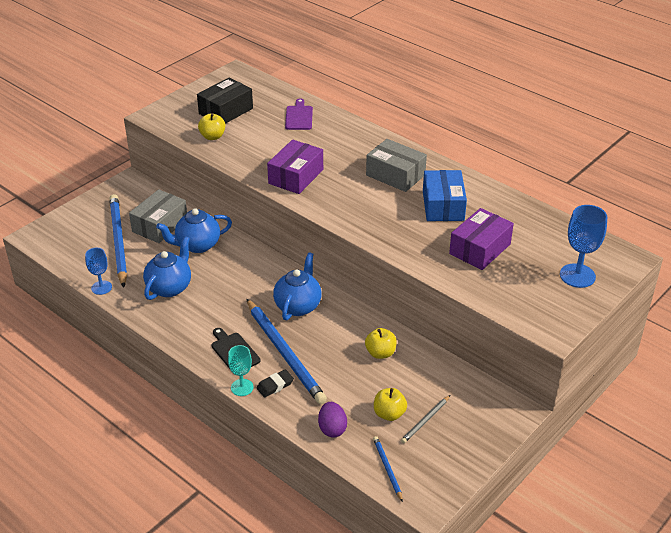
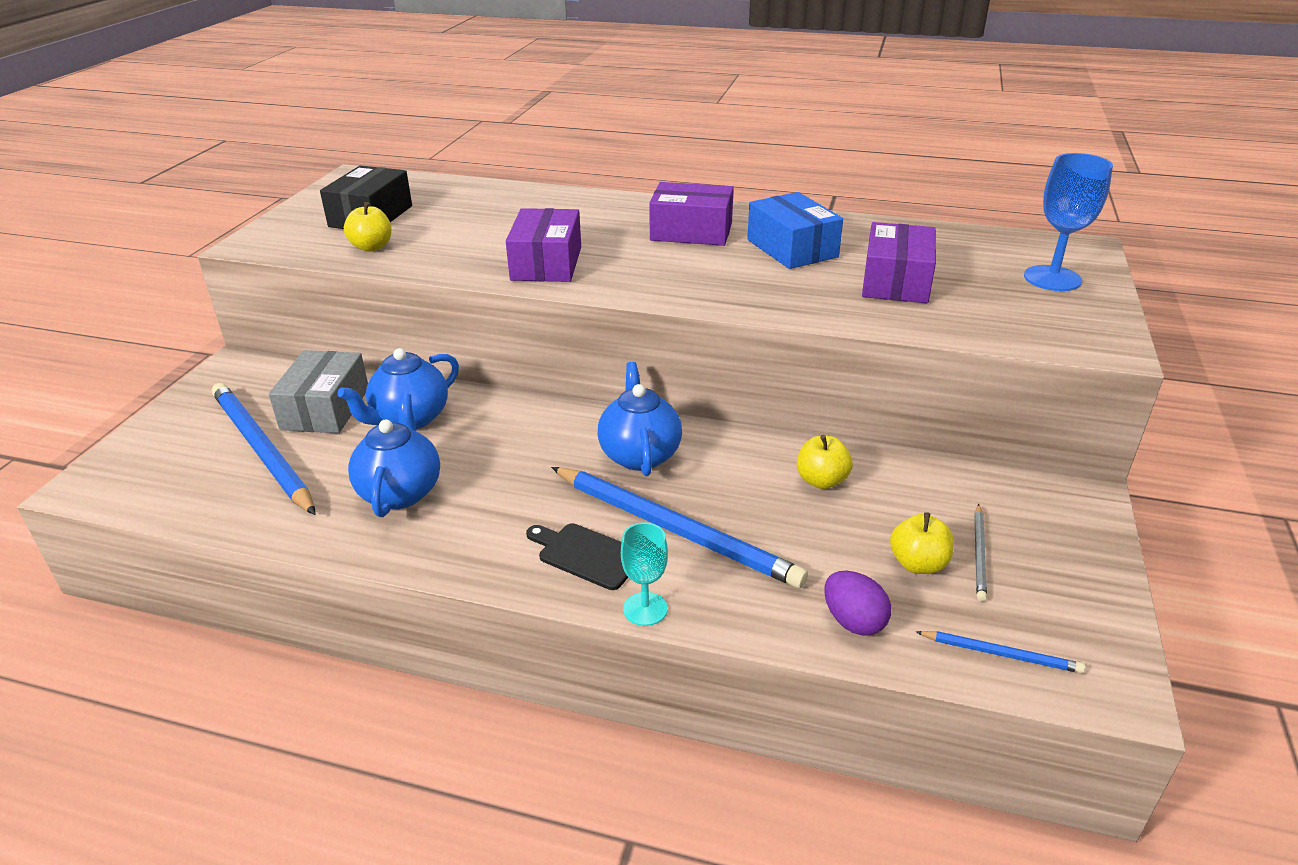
camera: 25 degrees left, 5 degrees down
blue goblet [85,248,112,295] -> none
black eraser [257,369,294,398] -> none
purple cutting board [285,99,313,130] -> none
grey box [366,139,427,192] -> purple box [649,182,734,246]
blue pencil [373,436,403,502] -> blue pencil turned 150 degrees clockwise [916,631,1085,673]

